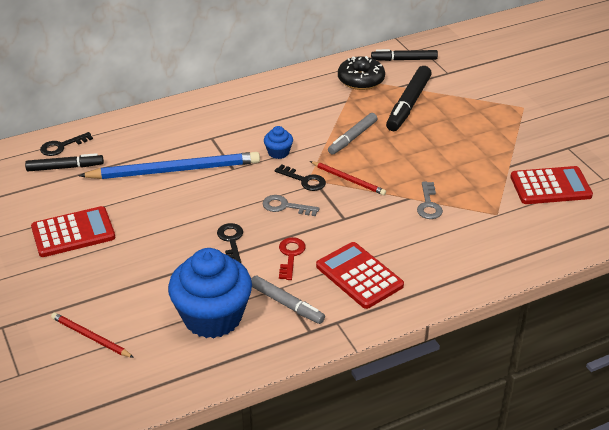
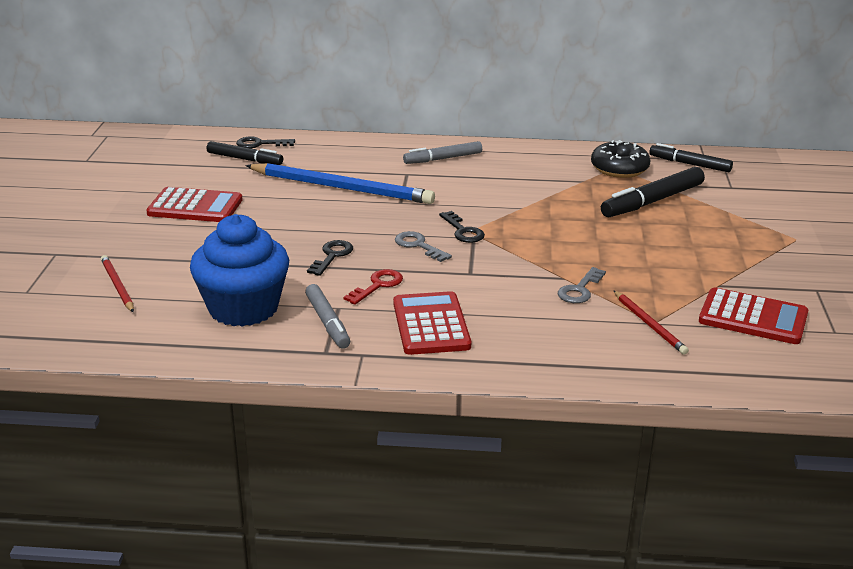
camera: 30 degrees right, 10 degrees down
blue cupcake [264,126,293,159] -> none
red pencil [310,161,386,195] -> red pencil moved to [613,290,689,355]
grey marker [328,113,377,155] -> grey marker moved to [403,141,482,164]

